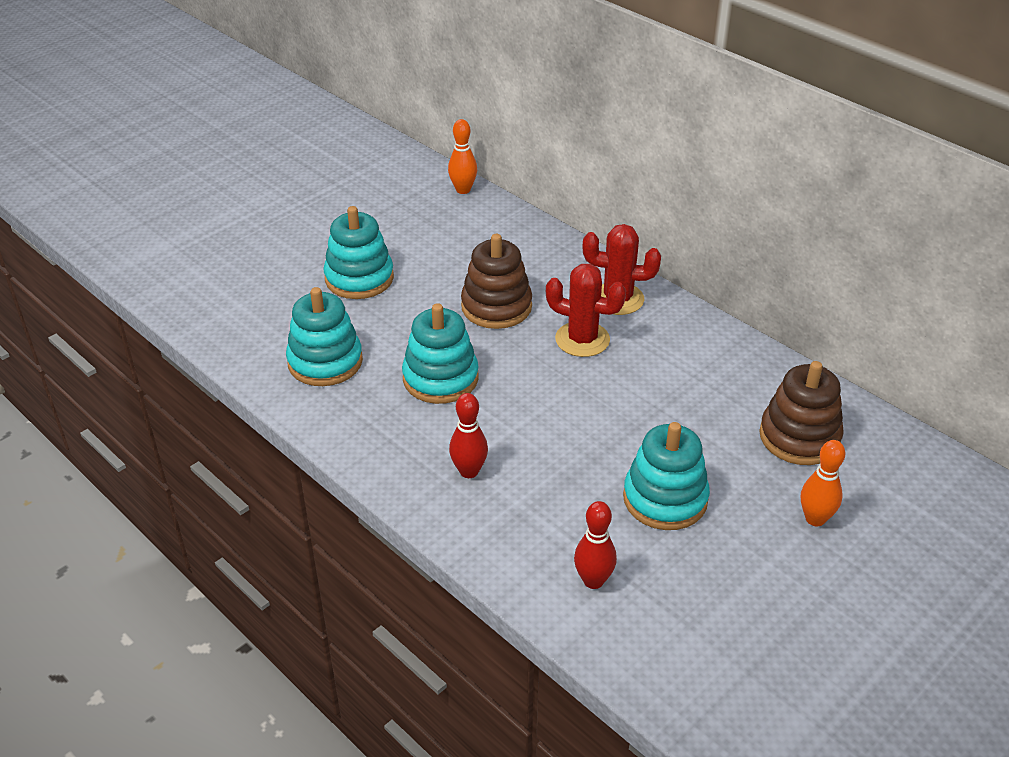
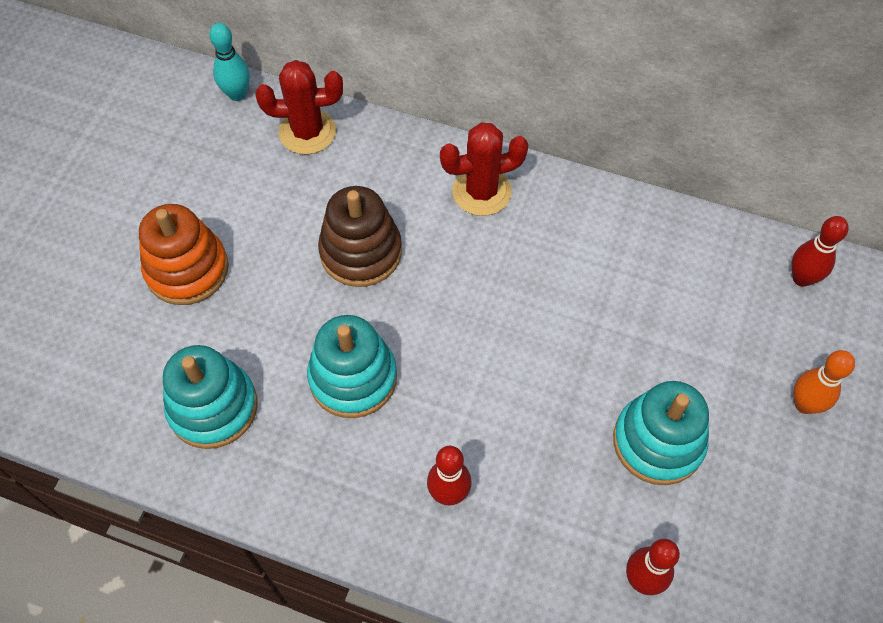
camera: 25 degrees left, 20 degrees up
turquoise stacking toy [323,206,394,299] -> orange stacking toy [139,204,229,305]
orange bowling pin [448,119,477,194] -> turquoise bowling pin [209,23,250,101]
red cactus [546,264,626,357] -> red cactus moved to [255,60,343,155]
brown stacking toy [759,361,844,465] -> none
none -> red bowling pin [792,216,849,287]

